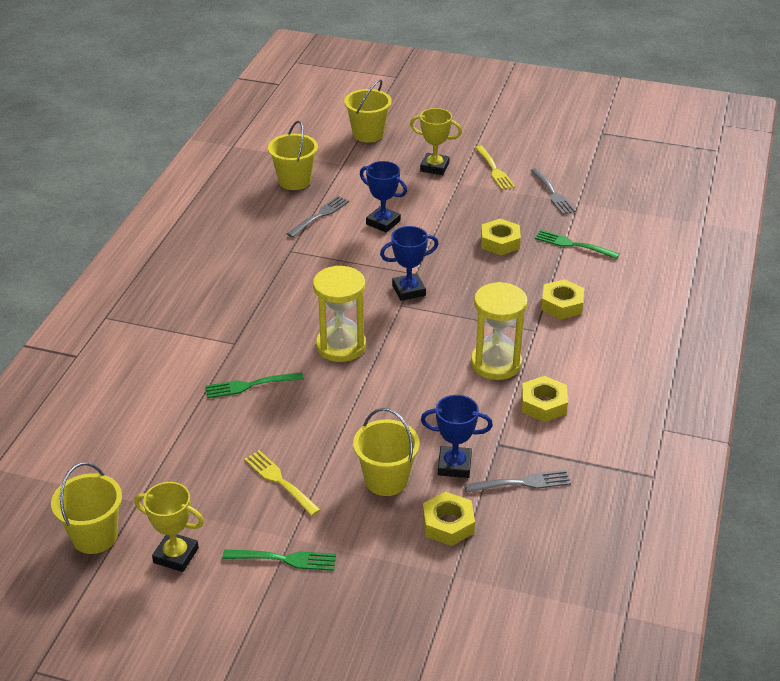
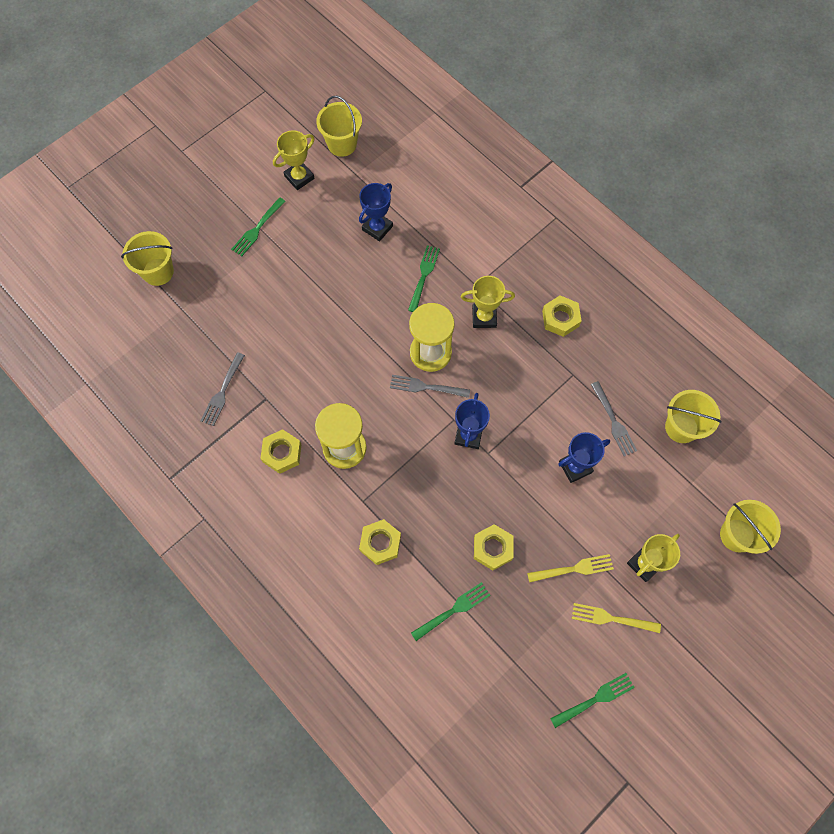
camera: 120 degrees right, 30 degrees up
yellow fork [244,450,320,516] -> yellow fork moved to [527,554,614,583]
yellow bucket [353,408,420,496] -> yellow bucket moved to [121,231,174,286]
blue trophy [421,395,493,478] -> blue trophy moved to [359,183,393,242]
yellow nut [423,492,475,546] -> yellow nut moved to [542,295,581,337]
grey fork [530,168,576,215] -> grey fork moved to [390,375,470,398]
none -> yellow trophy [461,276,515,328]
none -> green fork [550,673,635,728]

